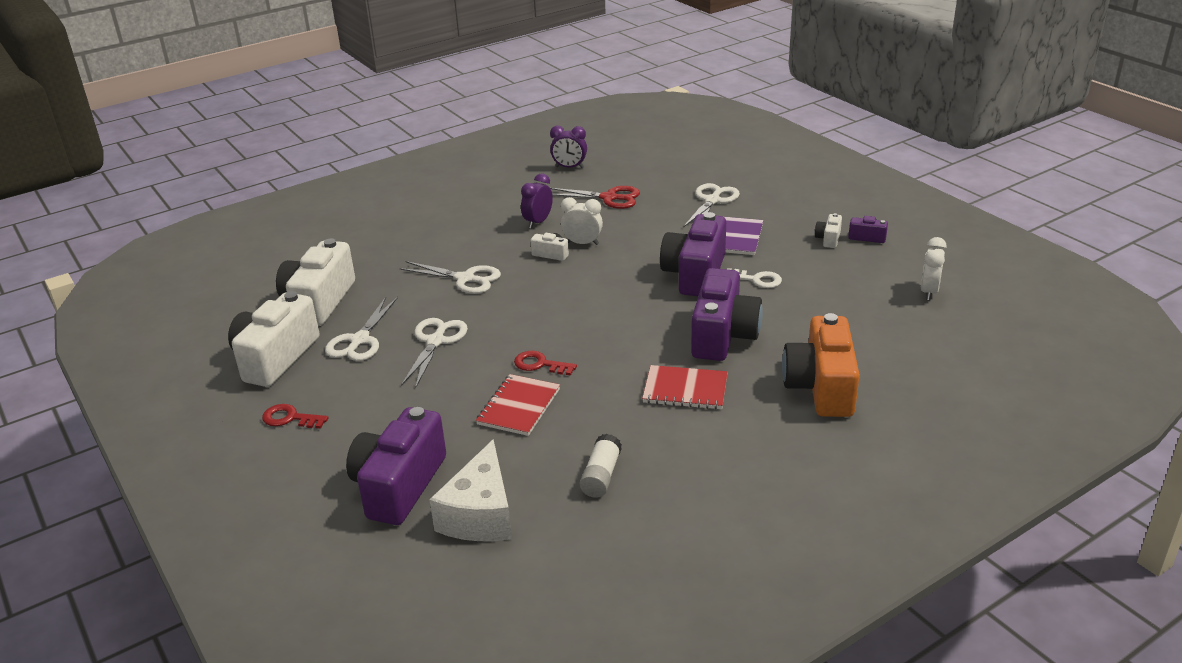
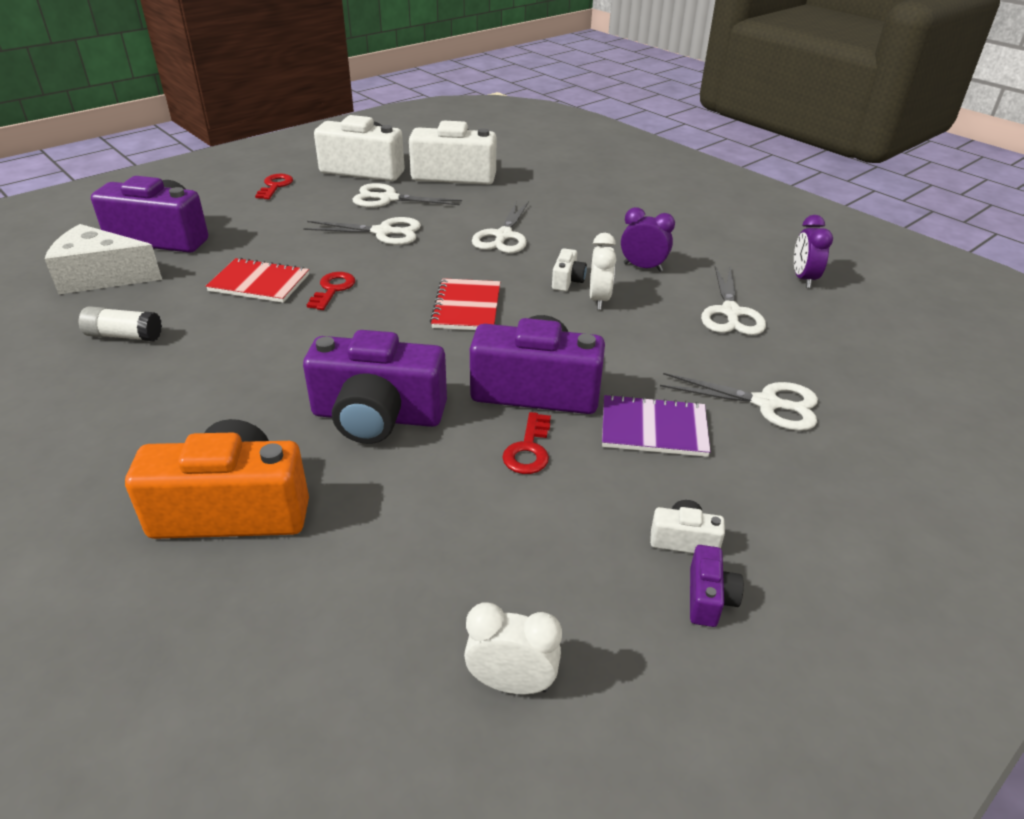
camera: 80 degrees right, 5 degrees up
red scissors [550,186,640,209] -> white scissors [701,266,766,335]
red notebook [642,365,728,409] -> red notebook moved to [430,278,500,330]
white key [727,268,782,288] -> red key [502,412,551,474]

